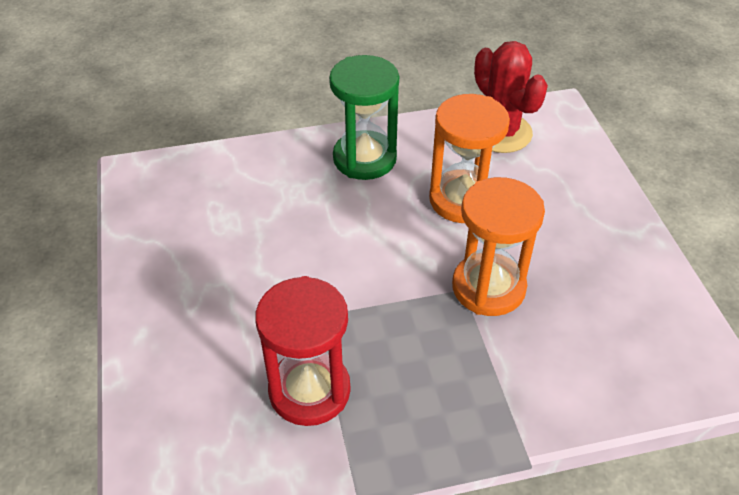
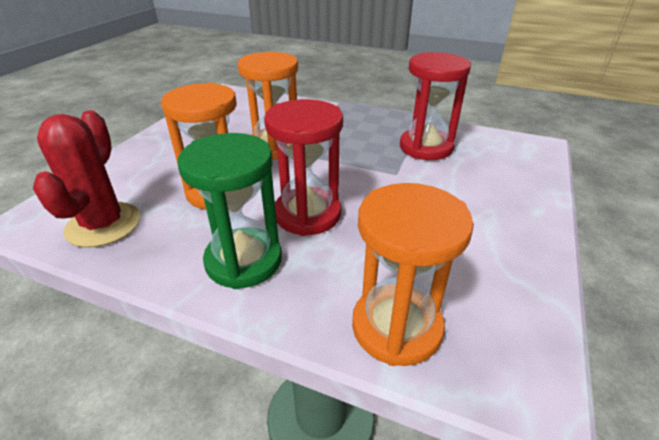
camera: 145 degrees left, 10 degrees down
none -> red hourglass [264,99,343,236]
none -> orange hourglass [352,183,474,366]

